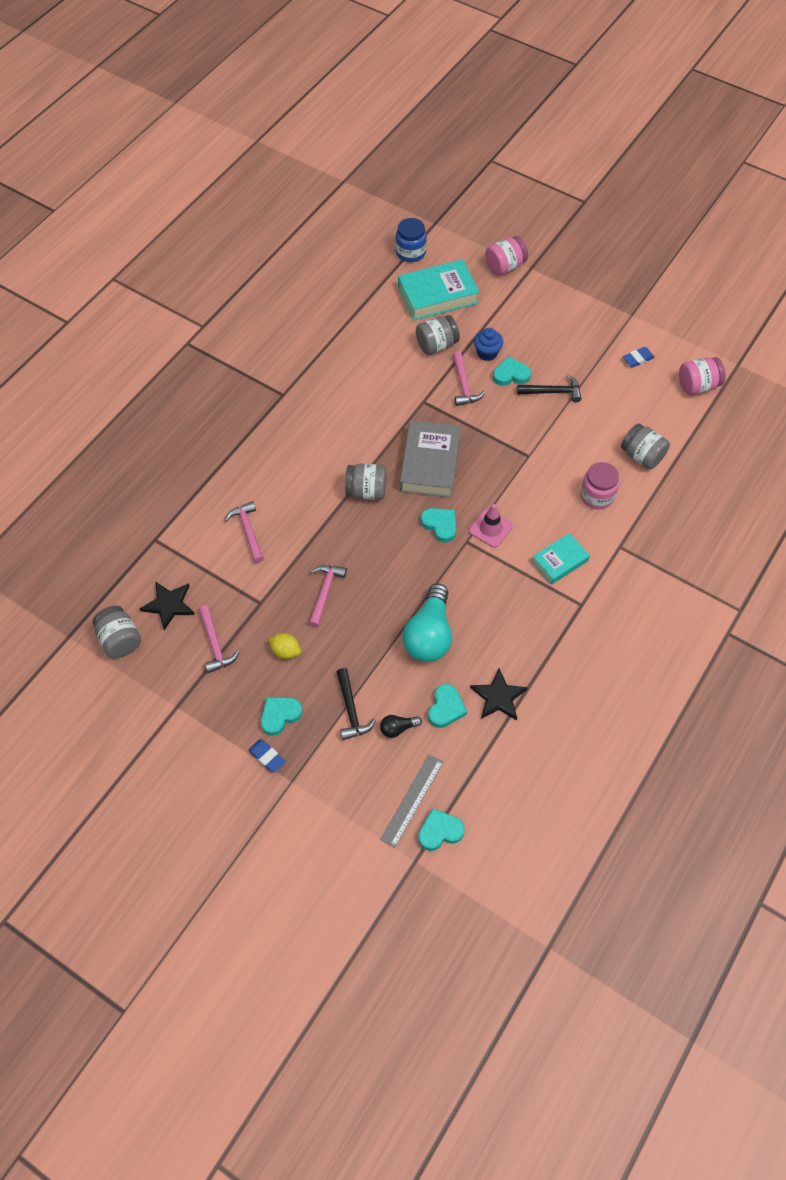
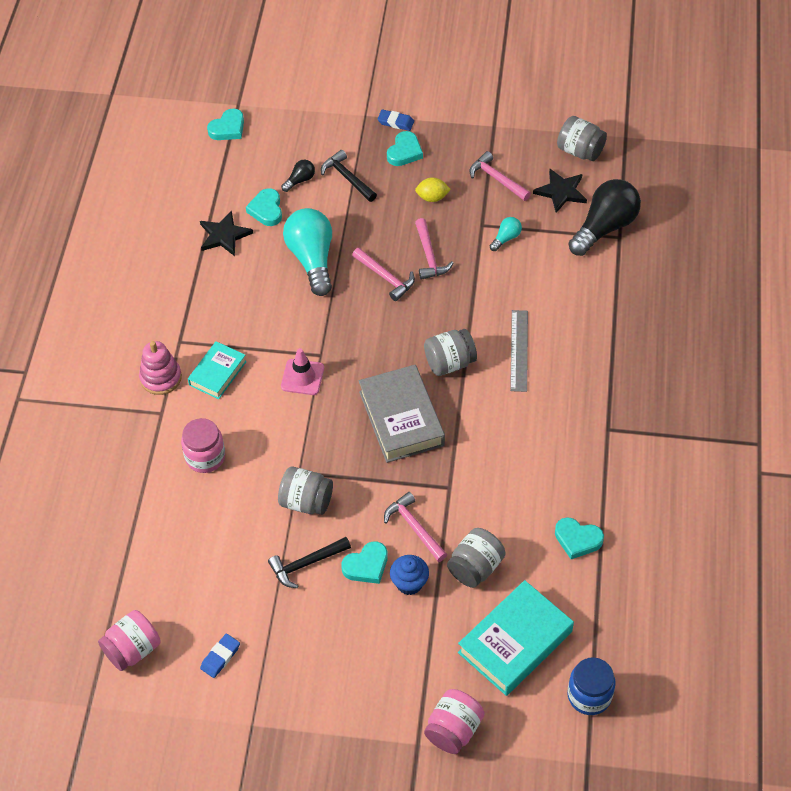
camera: 155 degrees right, 5 degrees down
pink hammer [224,501,264,563] -> pink hammer moved to [352,248,415,301]
grey ruler [380,754,443,848] -> grey ruler moved to [510,310,528,392]
turquoise heart [420,508,456,543] -> turquoise heart moved to [555,517,604,559]
grey jar [621,423,670,470] -> grey jar moved to [278,467,333,515]
none -> pink stacking toy [139,341,182,395]
none -> turquoise light bulb [490,217,522,251]
none -> black light bulb [568,179,641,256]

